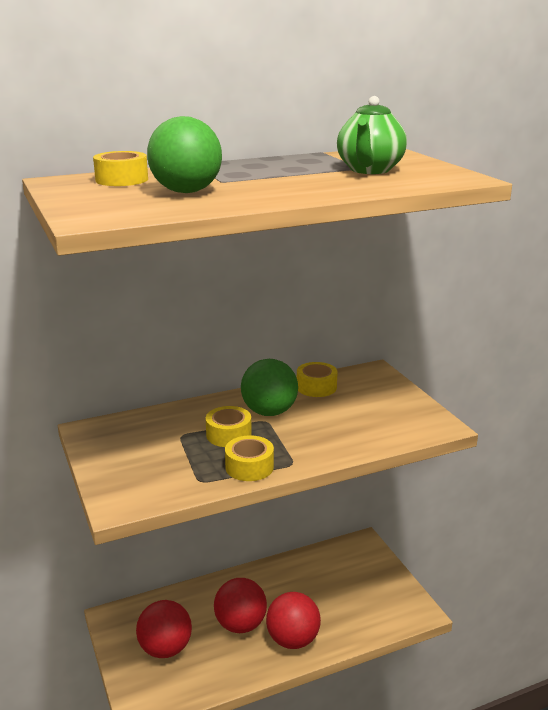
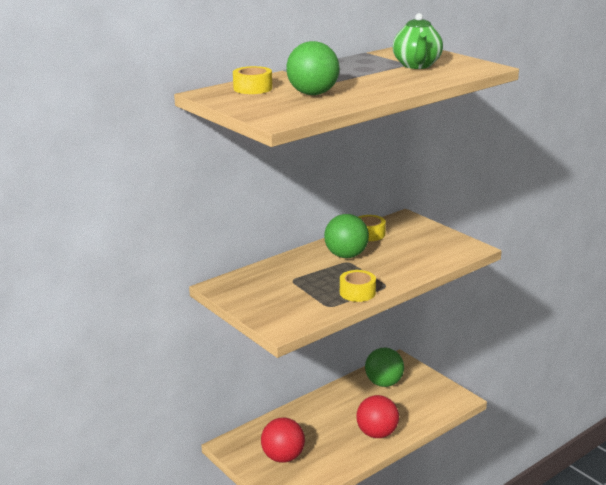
camera: 15 degrees left, 0 degrees up
yellow tape [206,406,252,447] -> none
red ball [214,578,267,633] -> none
none -> green ball [365,348,404,387]

